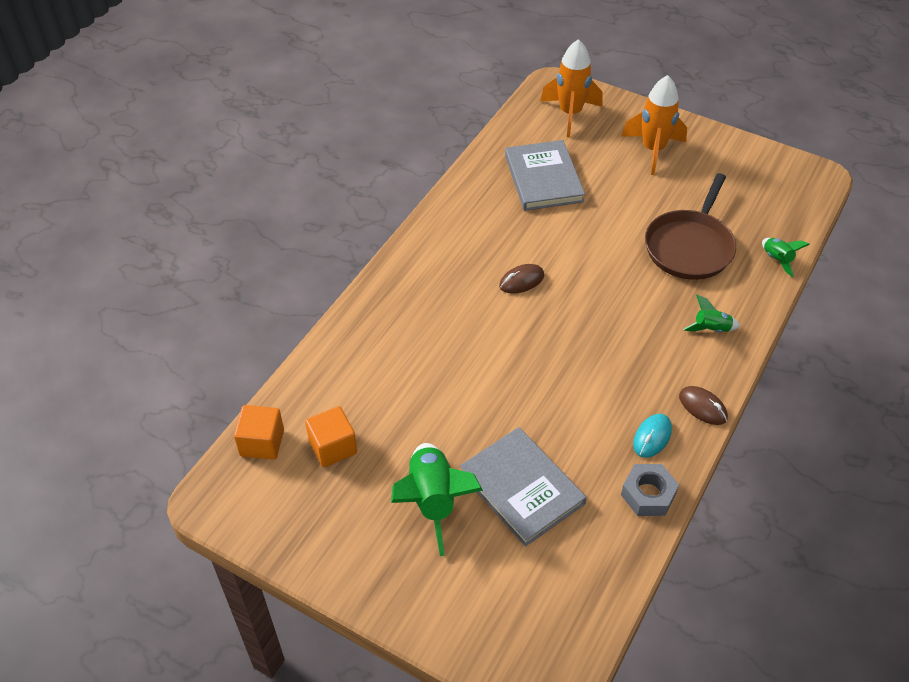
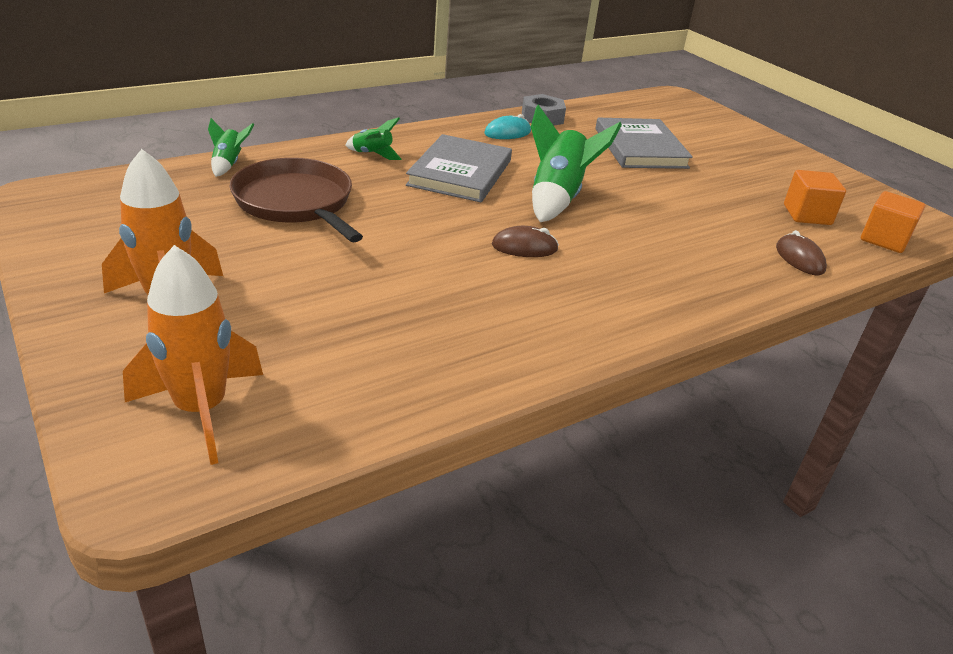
camera: 155 degrees left, 15 degrees down
green rocket [391,443,483,556] -> green rocket moved to [531,105,622,222]
grey book [505,140,585,211] -> grey book moved to [406,134,512,202]
brown pan [645,173,736,280] -> brown pan turned 90 degrees counterclockwise [230,158,363,242]
brown mouse [679,386,728,425] -> brown mouse moved to [776,230,827,275]

